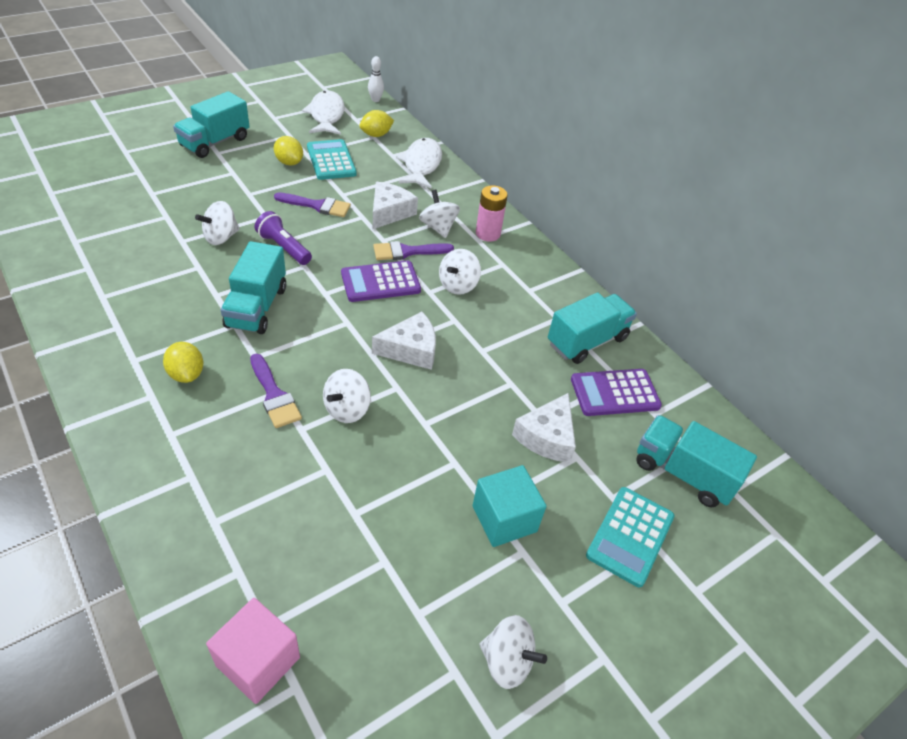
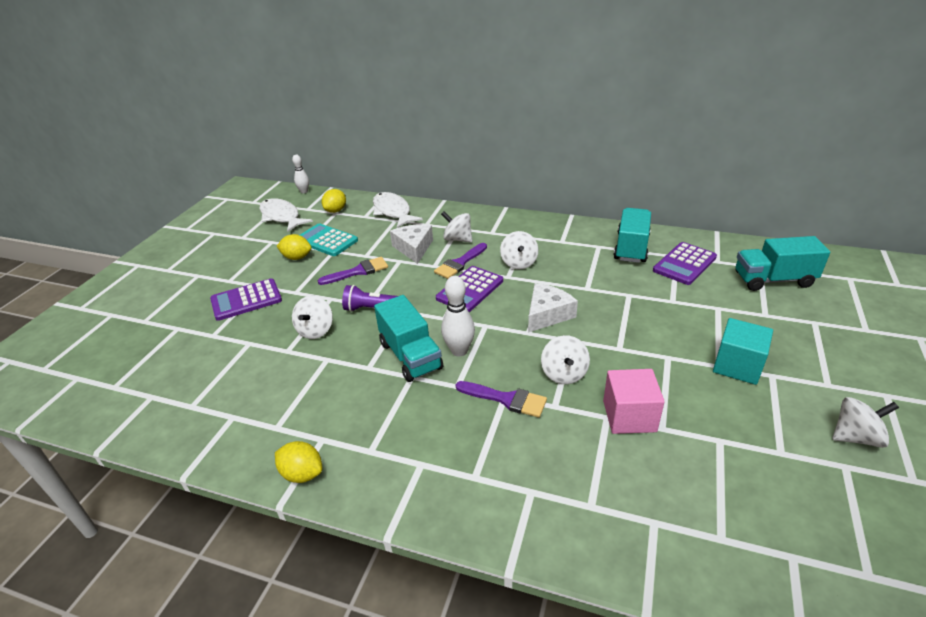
camera: 30 degrees left, 10 degrees down
yellow lemon [163,342,203,383] -> yellow lemon moved to [275,441,322,483]
turquoise truck [173,91,250,158] -> none
pink cube [206,598,300,704] -> pink cube moved to [603,369,665,434]
pink battery [476,185,508,242] -> none
white cheese [512,393,576,463] -> none
turquoise calculator [586,487,674,587] -> none
none -> purple calculator [210,278,282,321]
none -> white bowling pin [441,276,475,356]

